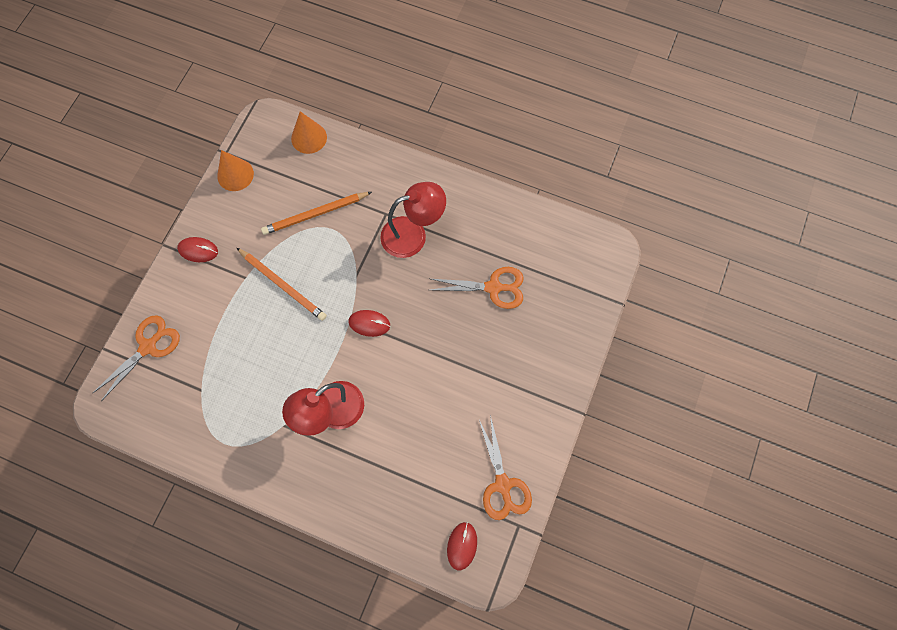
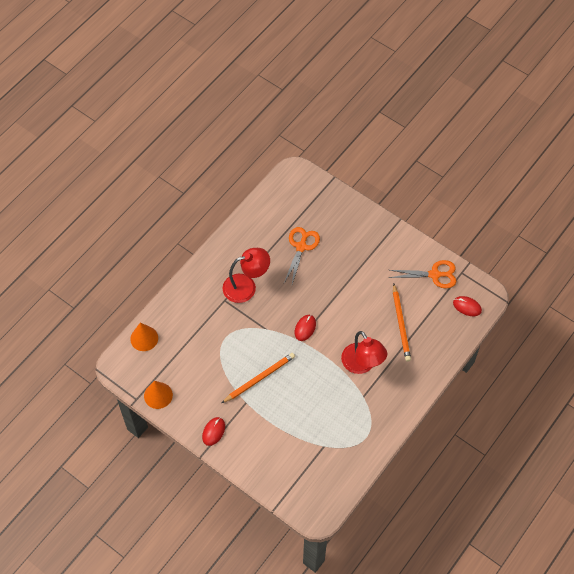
camera: 75 degrees left, 10 degrees down
orange scissors [93,315,180,401] -> none
orange pencil [261,192,372,235] -> orange pencil moved to [393,284,411,362]
red lamp [380,182,446,258] -> red lamp turned 75 degrees clockwise [223,248,270,303]

